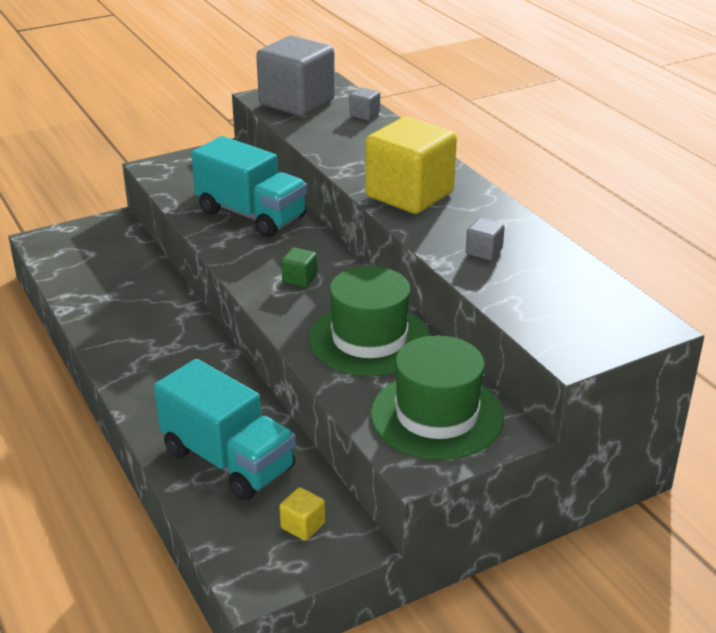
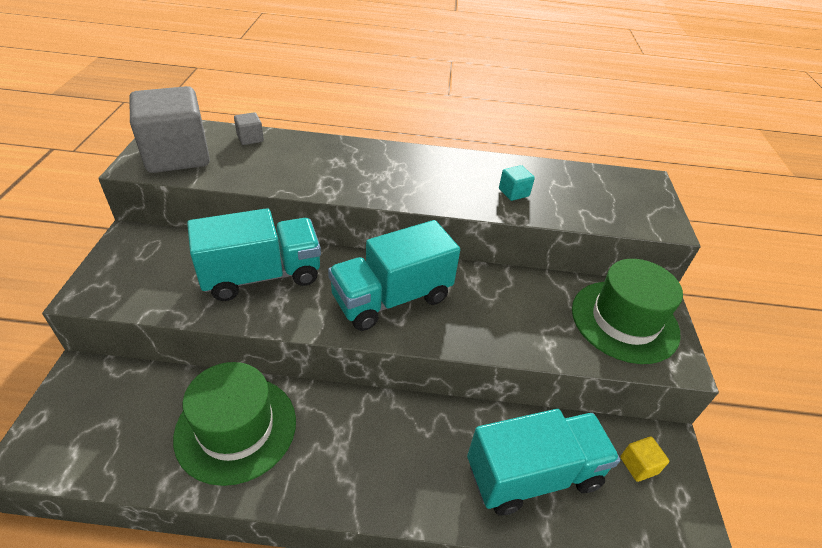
camera: 60 degrees left, 10 degrees up
green cube [281,248,317,287] -> turquoise truck [328,220,460,331]
green hat [309,266,430,376] -> green hat moved to [173,362,296,486]
yellow cube [365,117,457,214] -> none
grey cube [466,218,505,260] -> turquoise cube [499,165,535,201]

